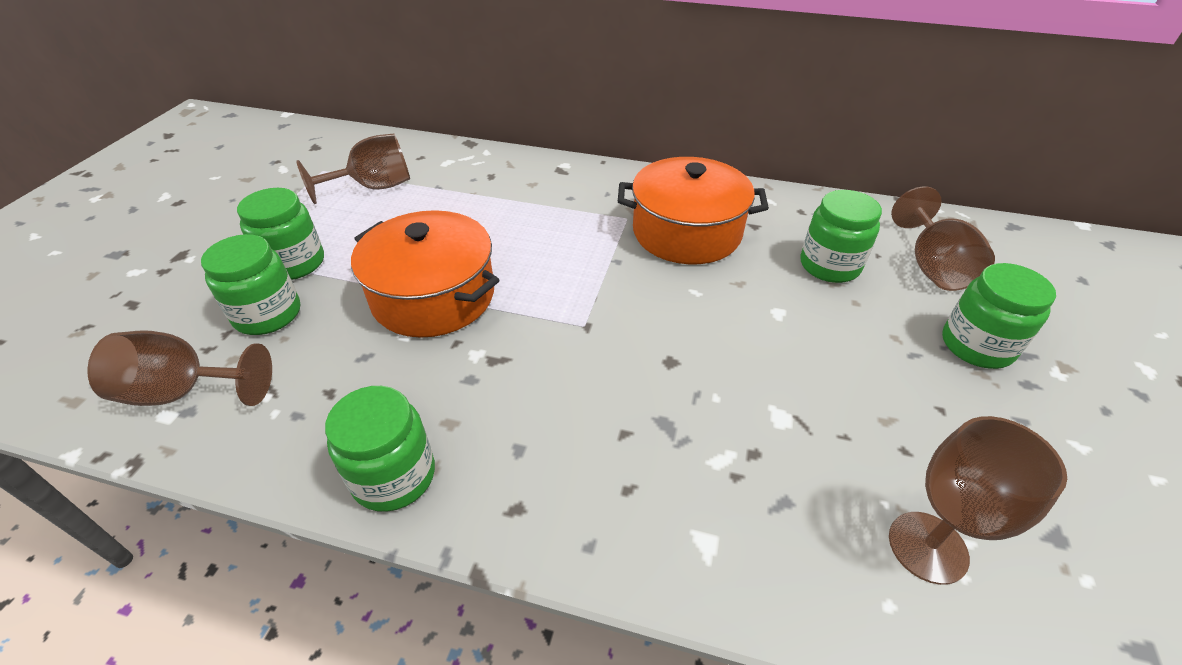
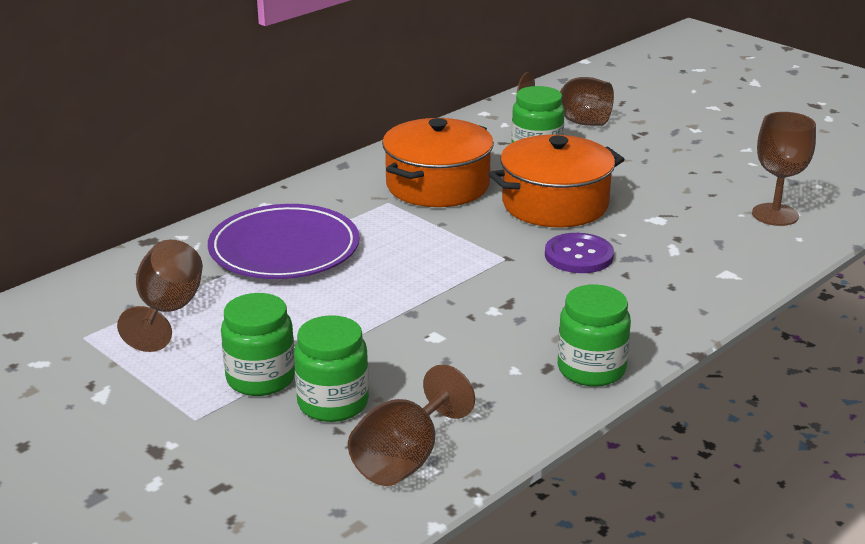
camera: 60 degrees left, 15 degrees down
orange pot [351,210,499,338] -> orange pot moved to [489,135,625,228]
green jar [942,263,1056,369] -> none
none -> purple plate [208,204,359,279]
none -> purple button [545,233,614,273]

